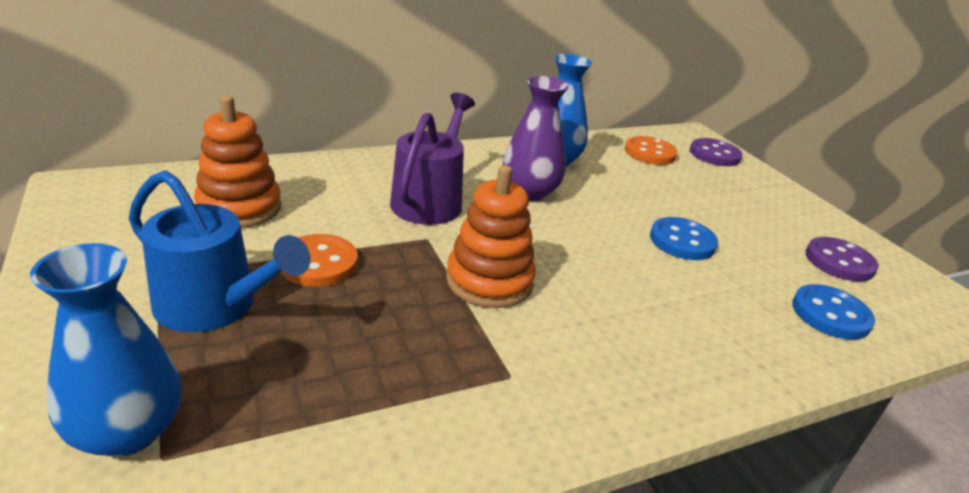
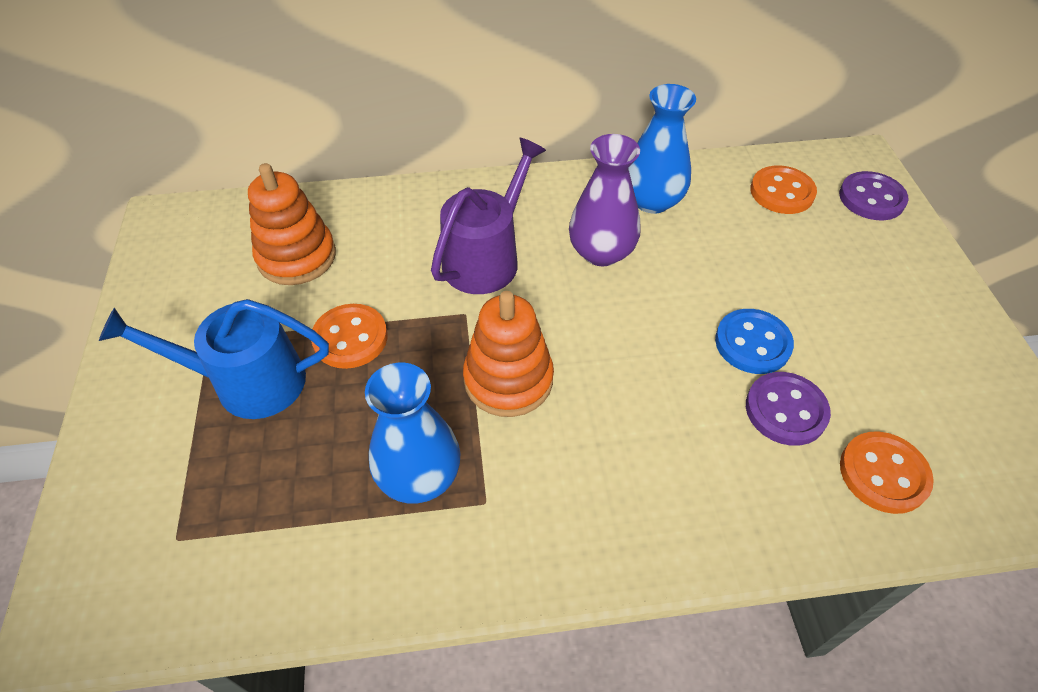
camera: 20 degrees right, 20 degrees up
blue vase [30,243,182,457] -> blue vase moved to [365,363,461,504]
blue watering can [129,170,311,332] -> blue watering can turned 135 degrees clockwise [99,299,329,419]
blue button [792,284,875,340] -> orange button [840,431,934,514]
purple button [806,237,879,282] -> purple button moved to [746,372,831,446]

